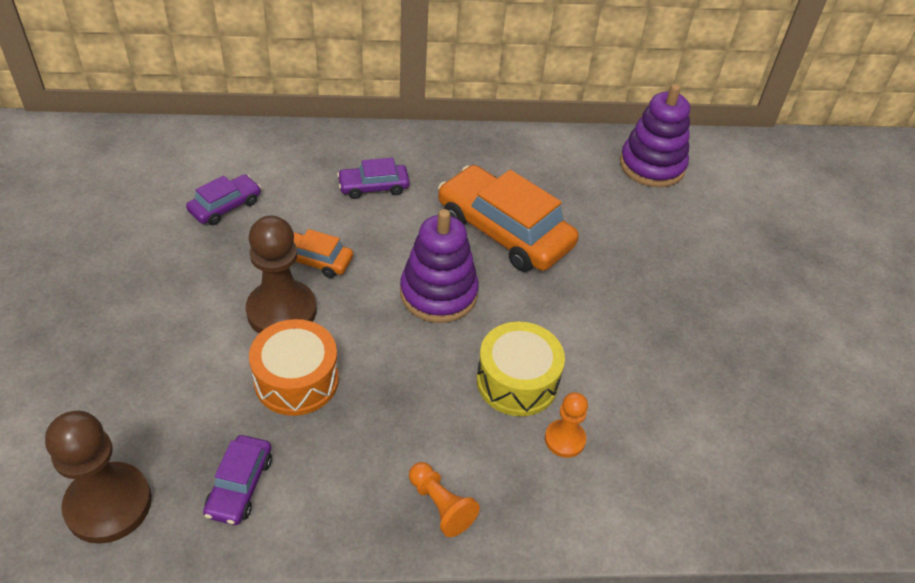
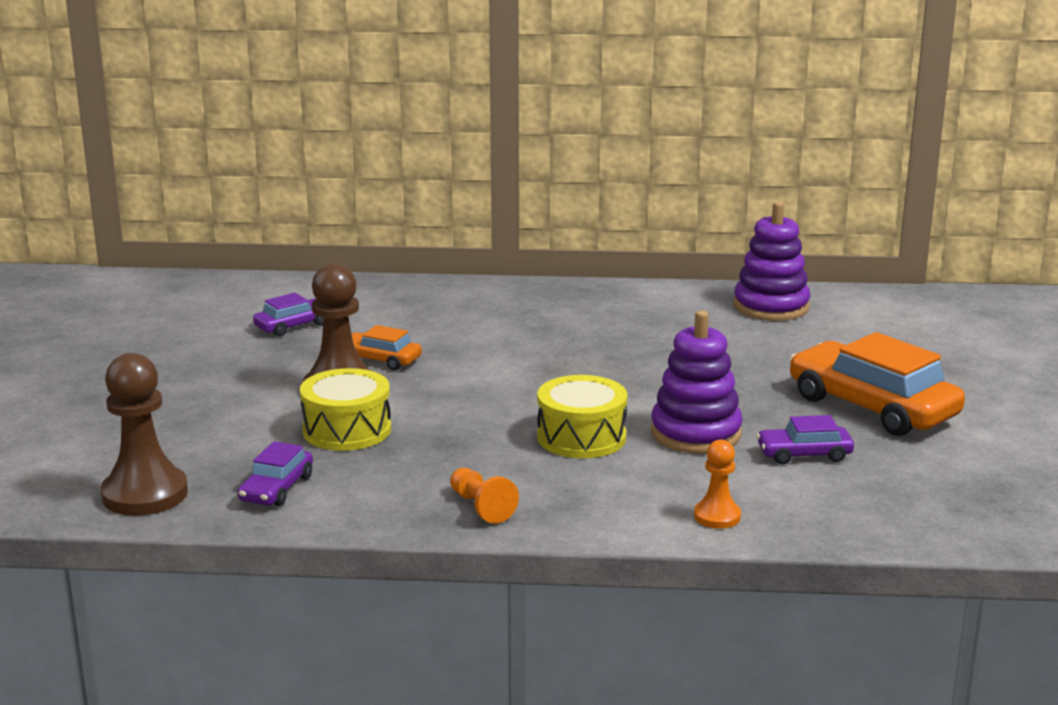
camera: 10 degrees right, 25 degrees down
orange drum [249,319,339,416] -> yellow drum [300,368,391,451]
purple car [337,158,410,199] -> purple car moved to [757,415,854,465]
purple stacking toy [400,209,479,323] -> purple stacking toy moved to [651,310,742,454]
orange car [438,165,579,272] -> orange car moved to [790,332,965,436]
orange pawn [545,392,588,458] -> orange pawn moved to [694,440,741,529]

